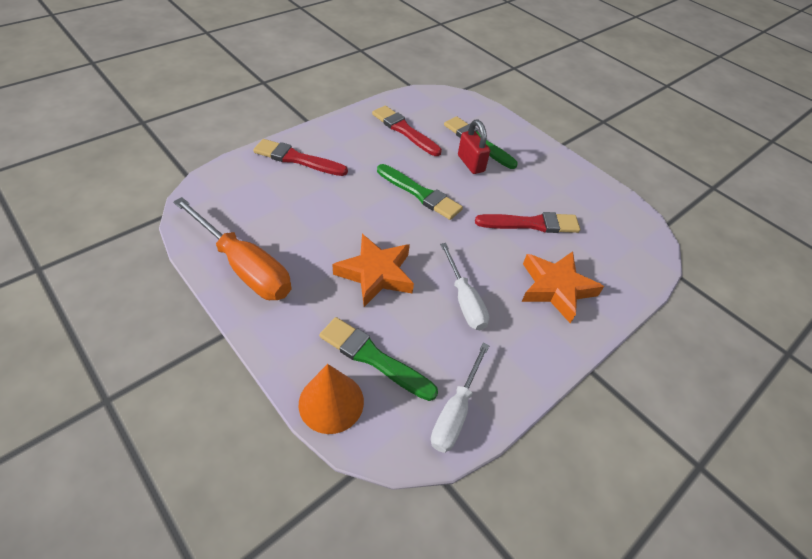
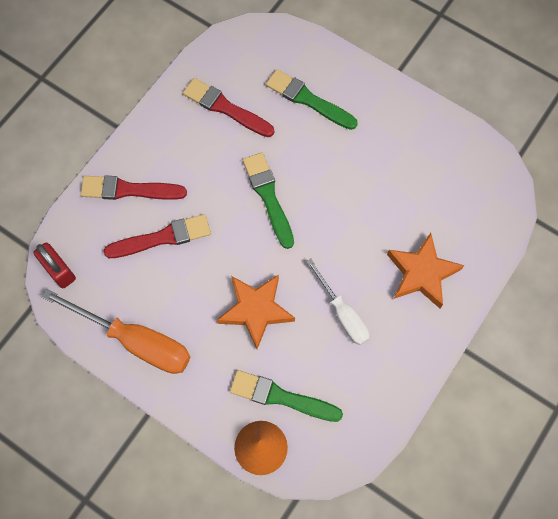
camera: 10 degrees left, 20 degrees up
green brush [377,164,463,220] -> green brush turned 135 degrees counterclockwise [243,152,294,249]
white screwdriver [431,343,490,453] -> none
red padlock [458,120,490,174] -> red padlock moved to [33,242,76,288]
red brush [475,212,580,233] -> red brush moved to [103,214,211,258]

